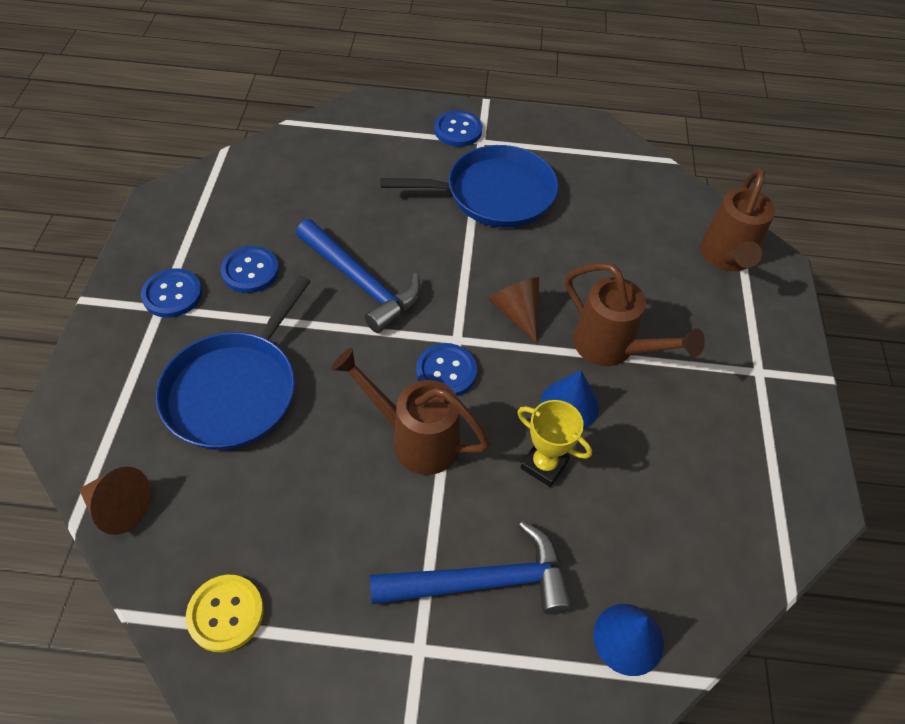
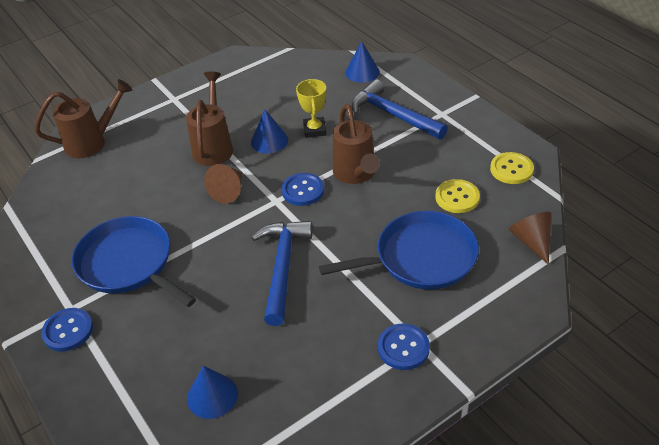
camera: 125 degrees left, 10 degrees down
blue button [221,246,279,293] -> none
none -> blue cone [187,366,238,419]
none -> yellow button [435,179,480,213]

